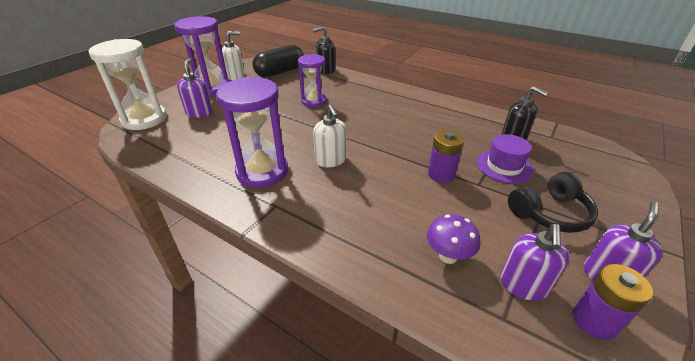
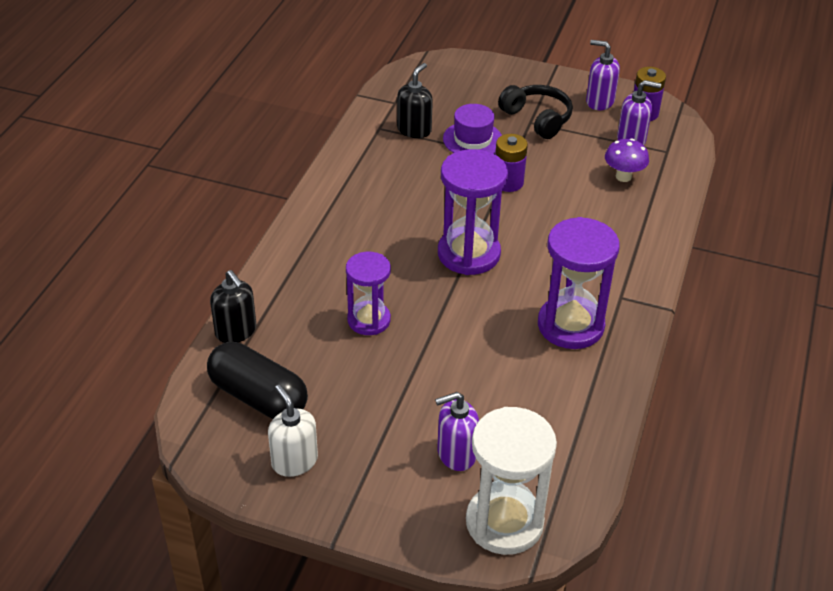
camera: 105 degrees left, 5 degrees up
purple hourglass [174,16,230,96] -> purple hourglass moved to [438,149,508,275]
white soap dispenser [313,105,346,167] -> none

